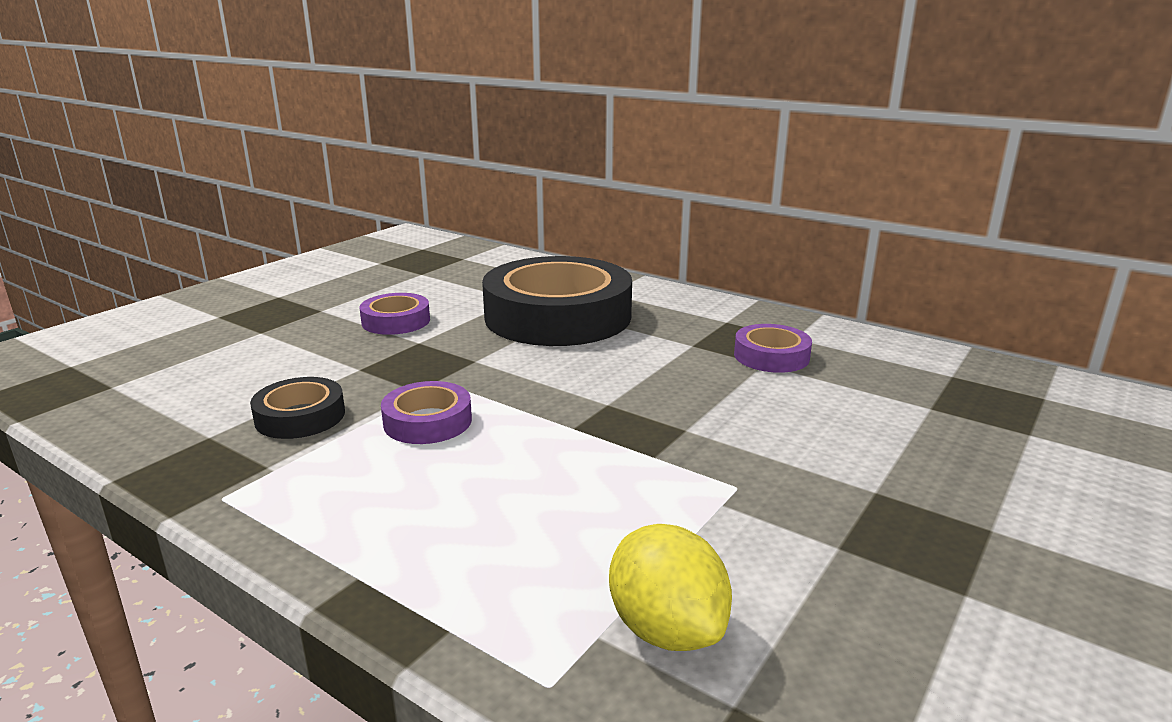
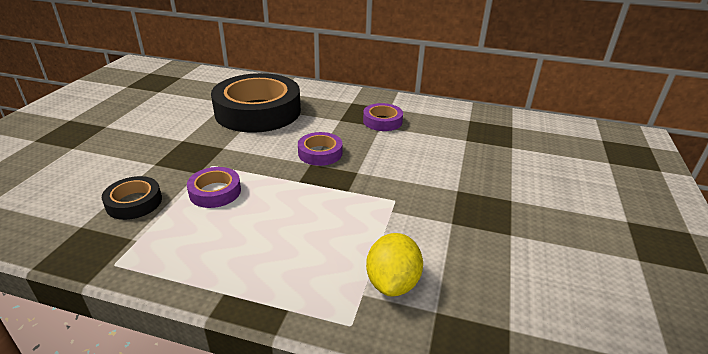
camera: 20 degrees left, 10 degrees up
purple tape [360,293,430,335] -> purple tape moved to [298,132,343,166]
yellow lemon [609,524,732,651] -> yellow lemon turned 60 degrees clockwise [366,233,423,296]

